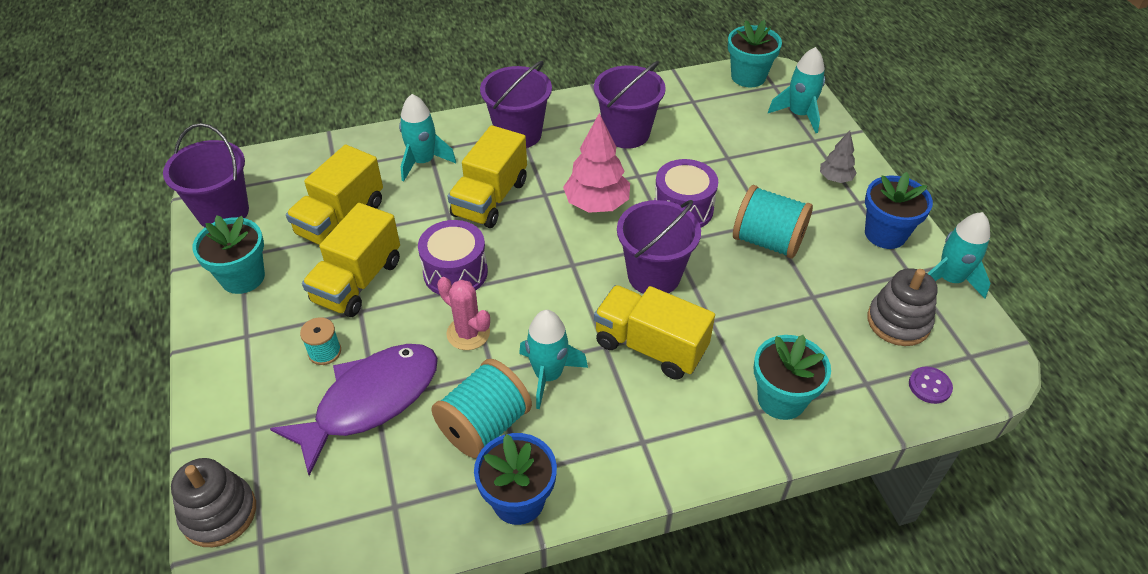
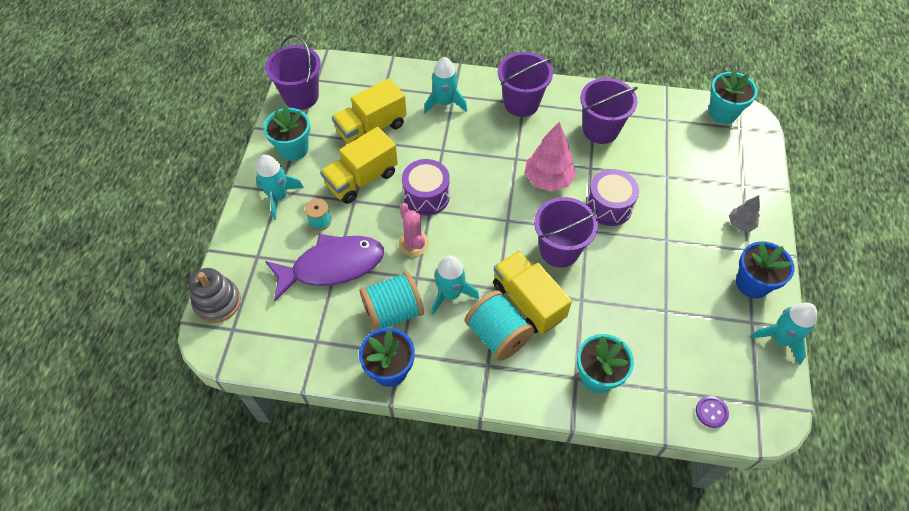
camera: 25 degrees right, 10 degrees up
yellow truck [448,125,527,228] -> none
turquoise spool [733,185,813,259] -> turquoise spool moved to [465,291,534,361]
turquoise rocket [768,47,825,133] -> turquoise rocket moved to [256,155,304,220]
grey stacking toy [867,268,937,346] -> none

